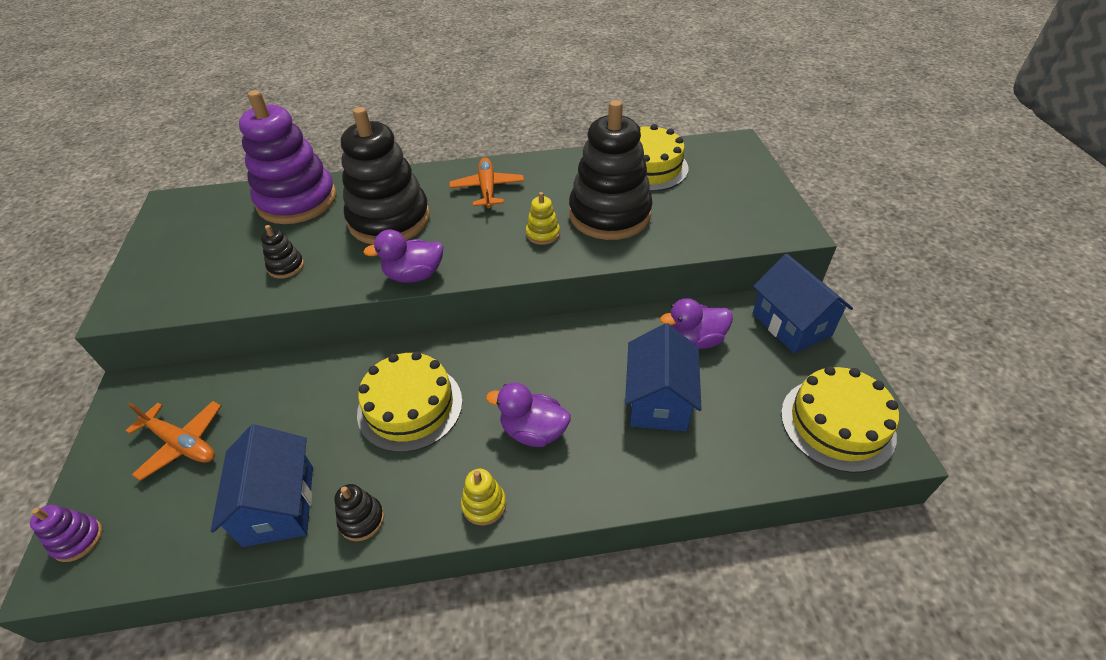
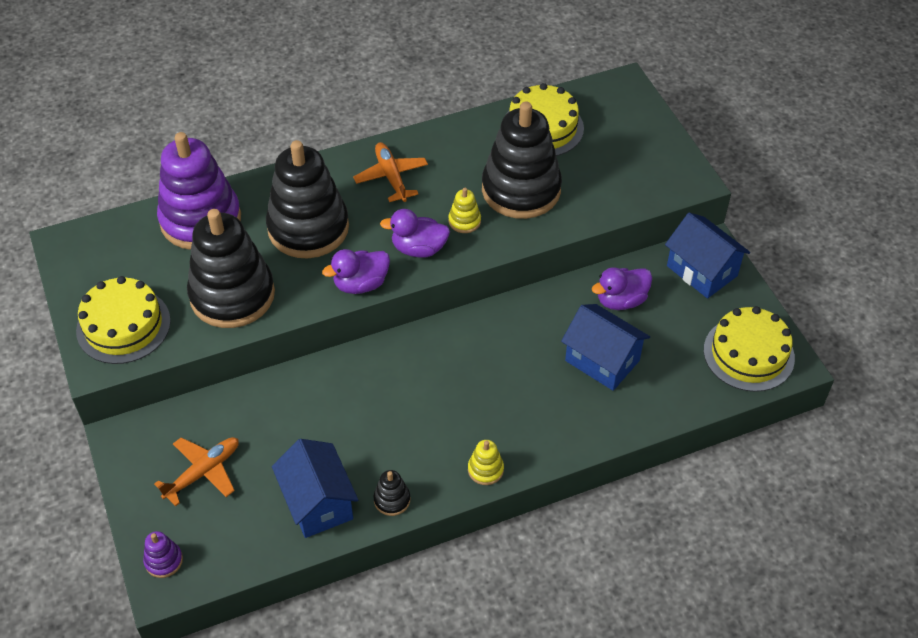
camera: 15 degrees left, 5 degrees up
orange plane [125,401,221,481] -> orange plane turned 60 degrees counterclockwise [154,437,239,506]
black stacking toy [261,225,304,279] -> black stacking toy [187,209,275,328], size x2.48
yellow cake [357,351,462,452] -> yellow cake moved to [76,276,171,364]
purple duck [486,382,570,447] -> purple duck moved to [380,209,450,258]
blue house [625,323,702,432] -> blue house turned 45 degrees counterclockwise [561,304,650,391]

